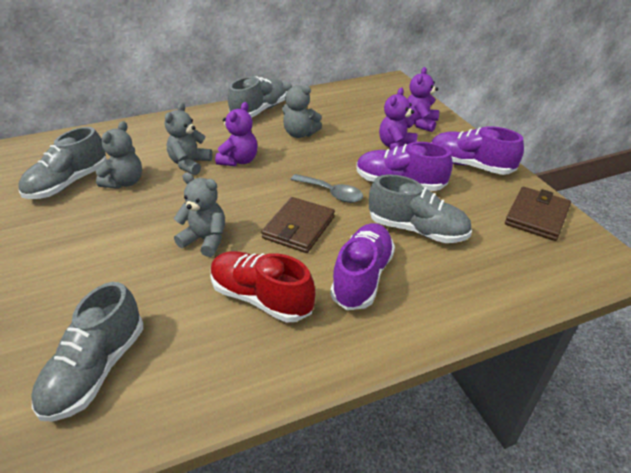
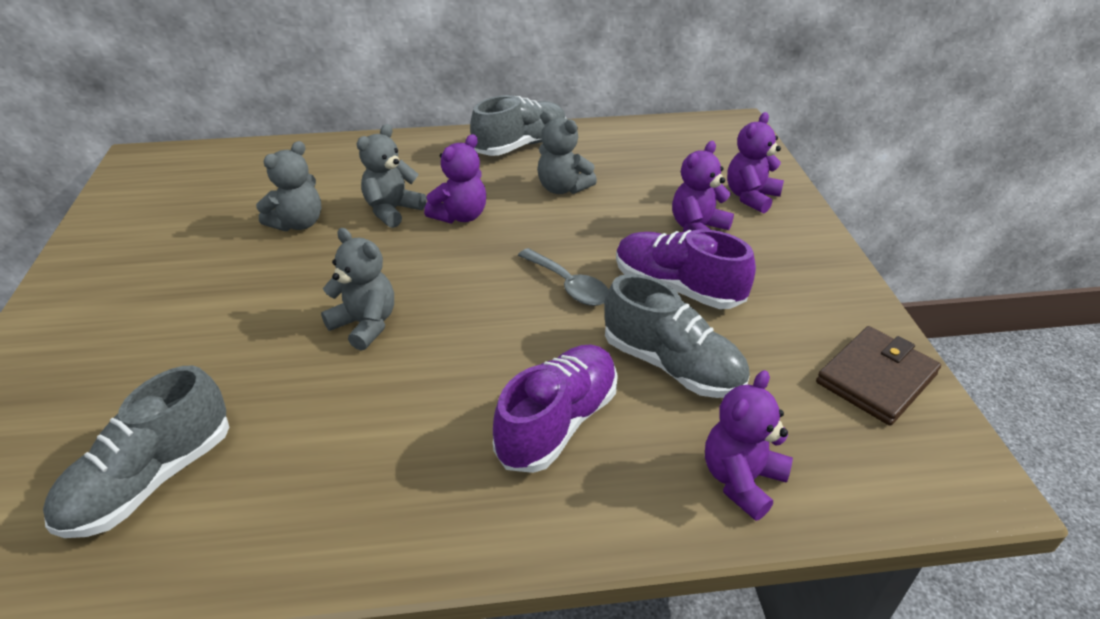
camera: 15 degrees right, 0 degrees up
grey shoe [18,127,107,199] -> none
red shoe [211,251,315,323] -> none
brown wallet [261,197,335,253] -> none
purple shoe [431,126,524,175] -> none
none -> purple teddy bear [705,370,793,521]

